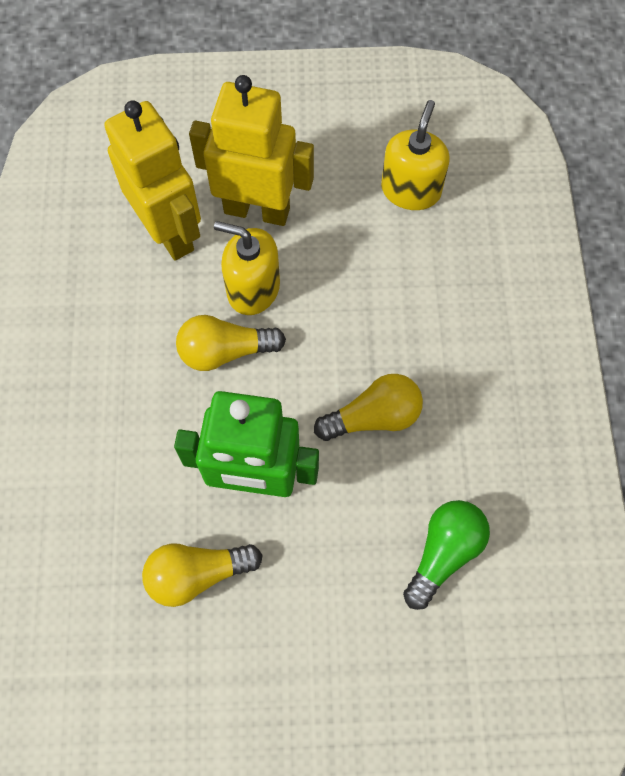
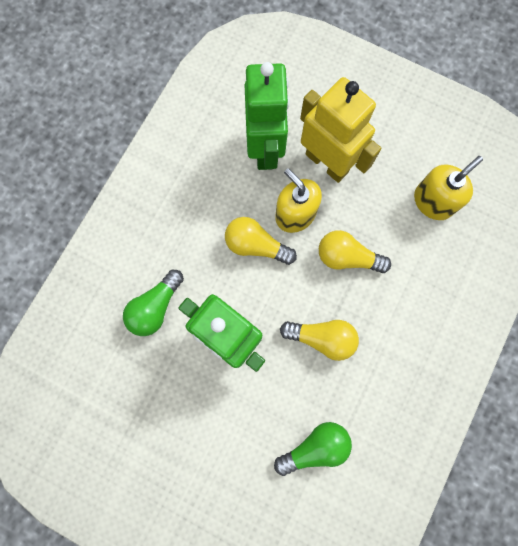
camera: 30 degrees right, 10 degrees up
yellow robot [104,100,201,260] -> green robot [244,62,290,170]
yellow light bulb [142,544,263,607] -> yellow light bulb moved to [319,230,391,273]
none -> green light bulb [123,270,184,336]

